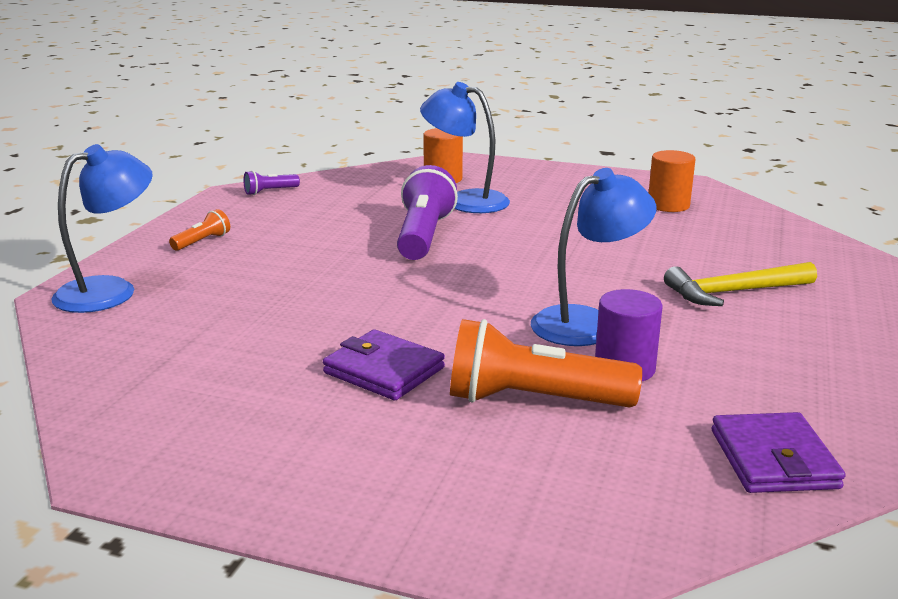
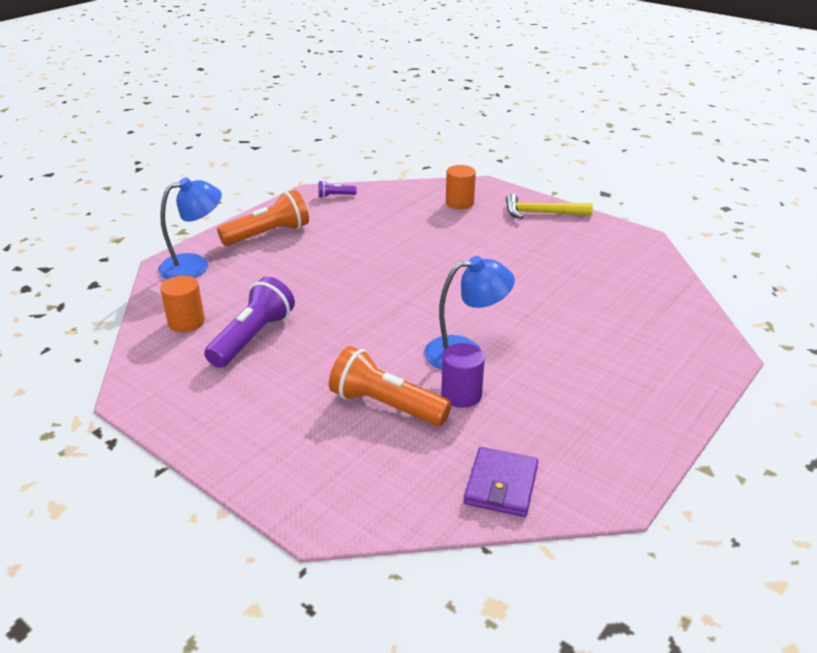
camera: 20 degrees right, 10 degrees up
orange flashlight [169,209,230,251] -> orange flashlight [217,190,309,246], size x2.13
purple wallet [323,329,445,400] -> none
purple flashlight [397,165,458,260] -> purple flashlight moved to [204,277,295,368]
blue lamp [420,82,510,213] -> none
orange cylinder [649,150,696,212] -> orange cylinder moved to [160,276,205,332]
yellow hammer [664,262,817,306] -> yellow hammer moved to [506,194,593,219]

